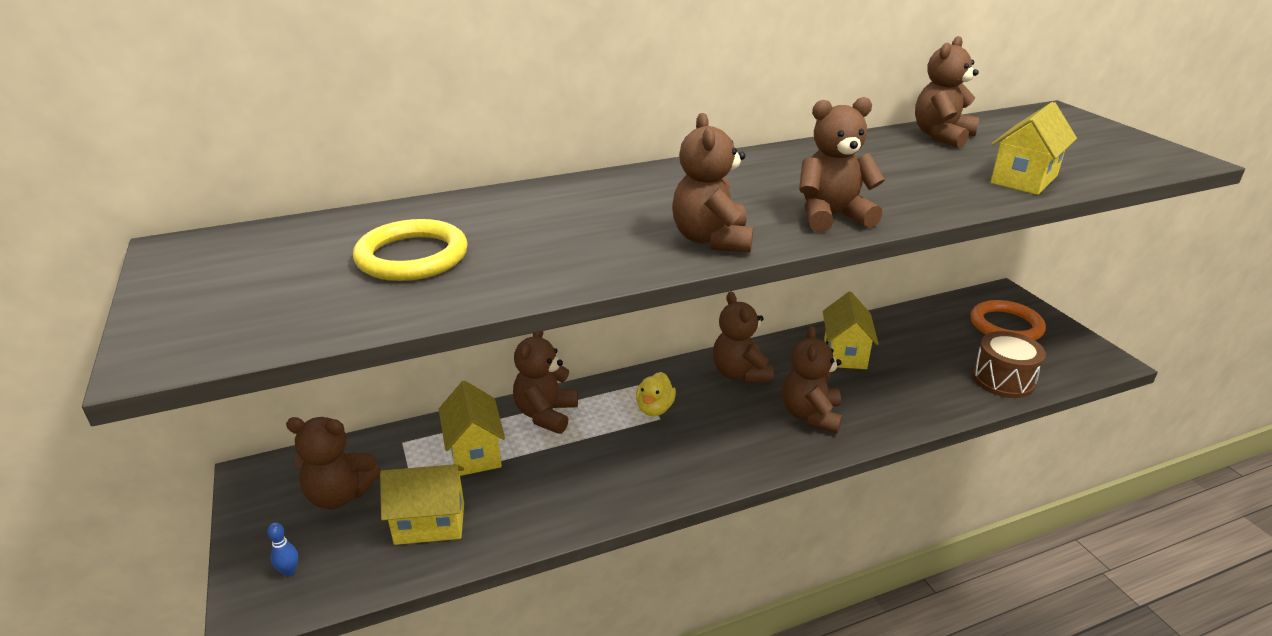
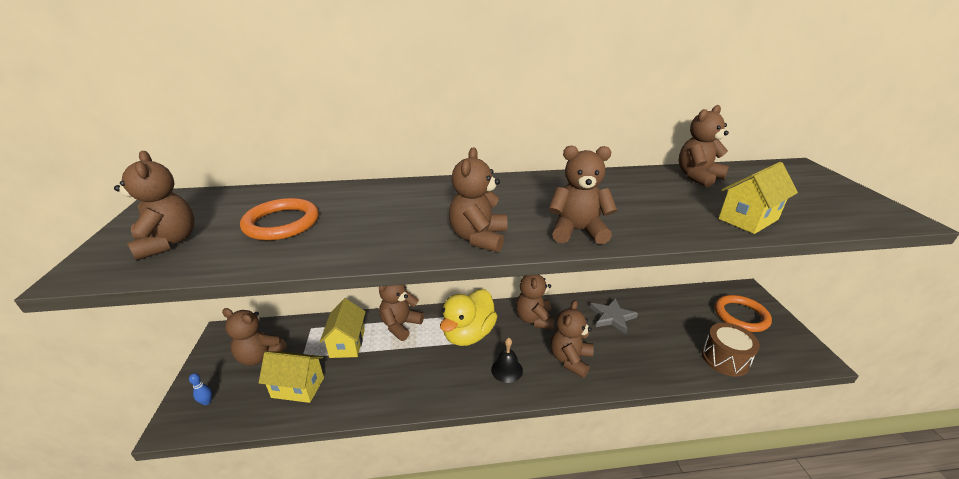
camera: 15 degrees right, 0 degrees up
yellow ring [353,219,468,281] -> orange ring [240,198,319,240]
yellow duck [636,372,676,416] -> yellow duck [440,289,497,346], size x1.94
yellow house [823,292,879,369] -> grey star [590,298,638,334]
none -> brown teddy bear [114,151,194,261]
none -> black bell [491,338,523,383]

